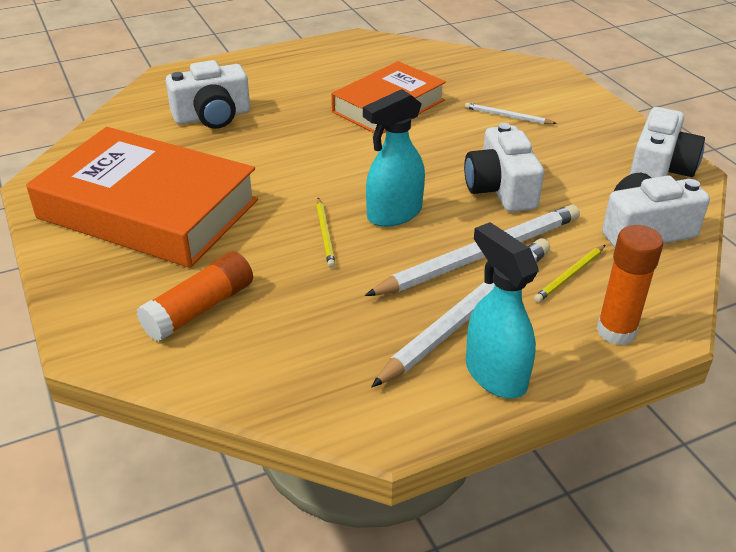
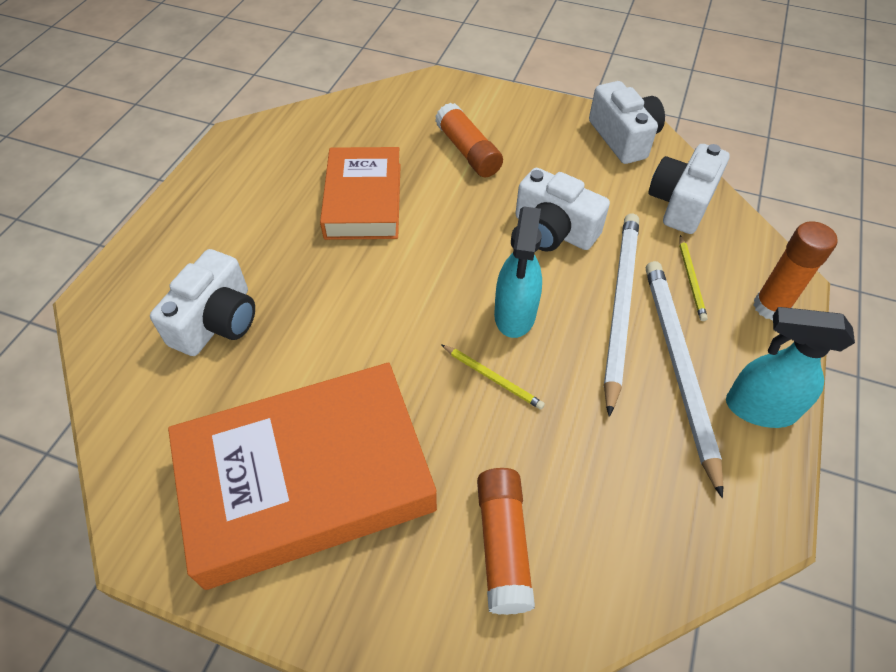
camera: 45 degrees left, 15 degrees up
white pencil [465,102,557,124] -> orange glue stick [435,103,503,177]

